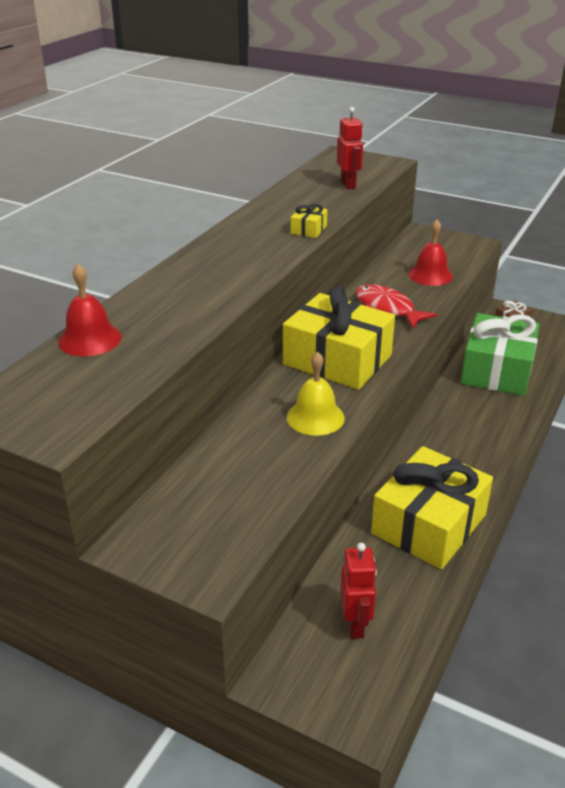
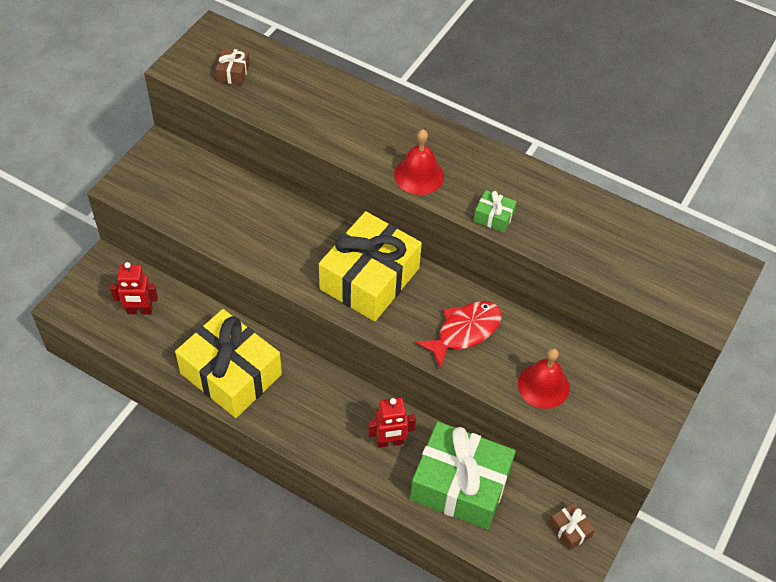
camera: 90 degrees right, 20 degrees up
red bell [58,264,121,357] -> red bell moved to [394,129,444,195]
yellow bell [287,351,345,436] -> none
yellow gift [290,204,327,238] -> green gift [474,190,517,233]
red robot [337,107,363,189] -> red robot moved to [368,398,416,448]
none -> brown gift [216,48,250,85]

